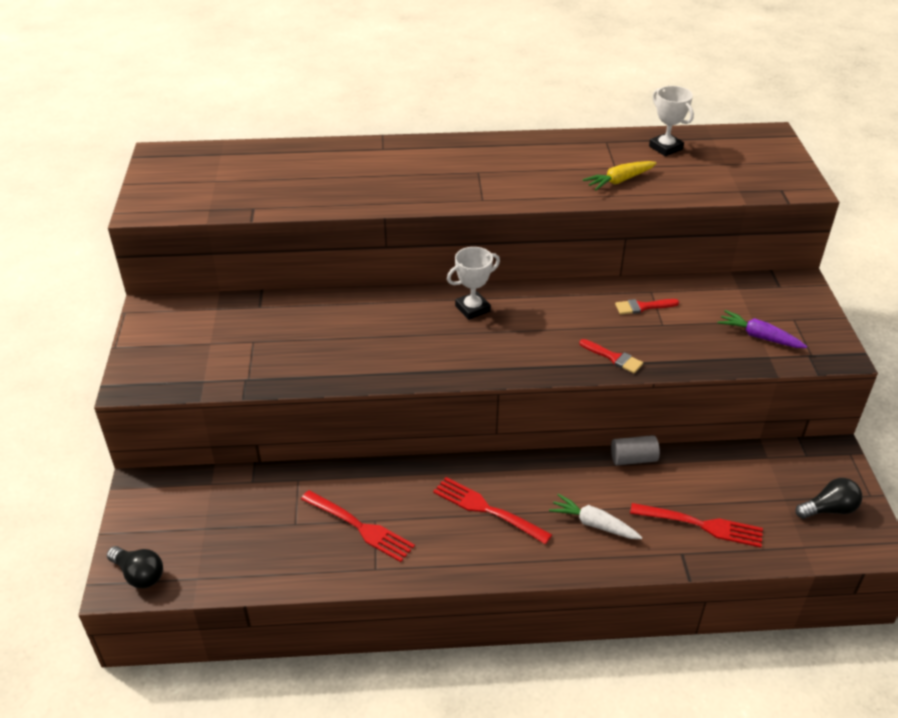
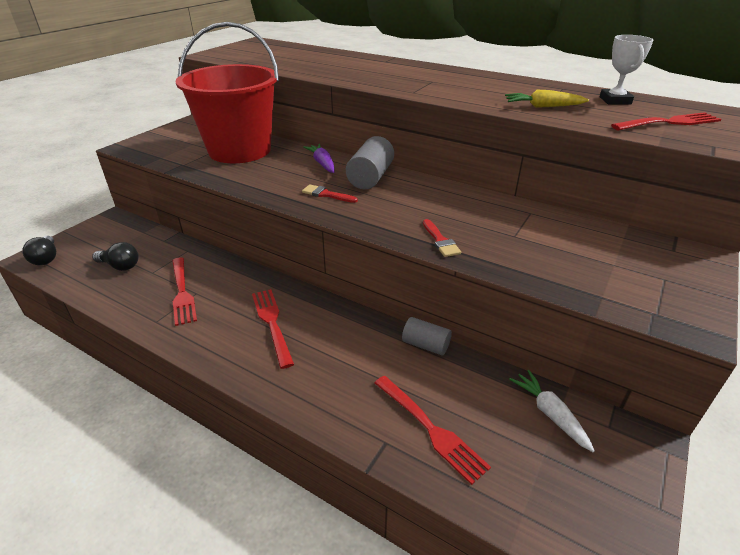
camera: 35 degrees right, 5 degrees down
white trophy [447,247,500,320] -> grey cylinder [346,136,394,189]
white carrot [549,494,642,539] -> white carrot moved to [509,370,595,453]
red brush [615,299,679,315] -> red brush moved to [302,184,358,203]
purple carrot [717,310,807,348] -> purple carrot moved to [303,144,335,173]
black light bulb [795,478,862,519] -> black light bulb moved to [92,242,139,271]
none -> red bucket [176,22,279,163]
none -> red fork [611,112,721,130]

